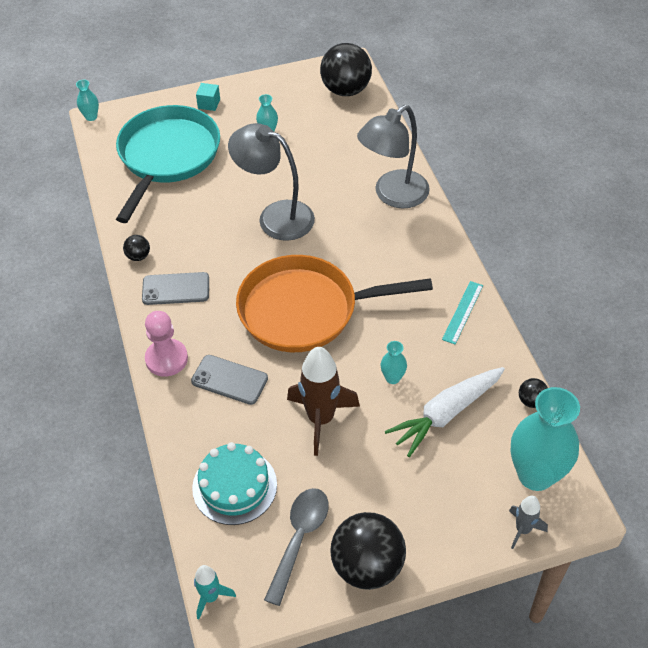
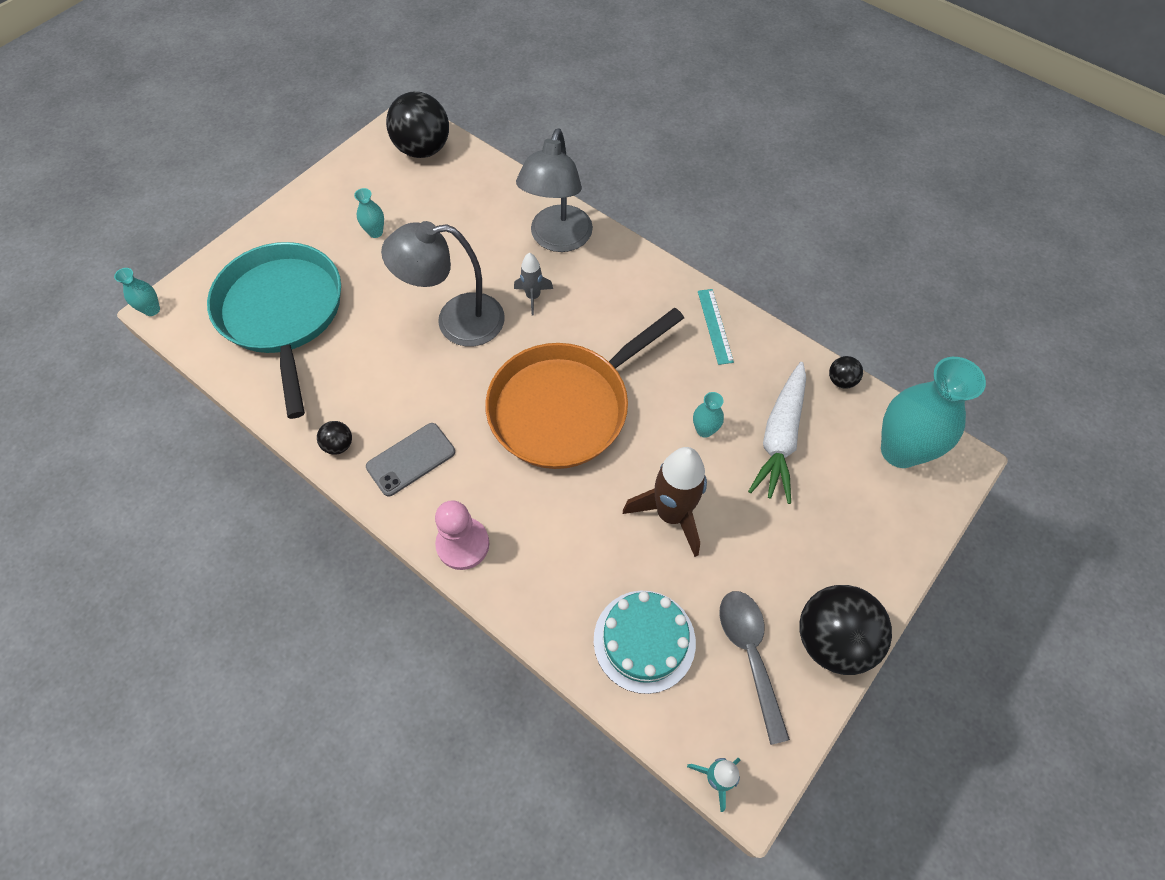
camera: 35 degrees left, 10 degrees up
grey phone [191,355,268,405] -> none
turquoise cube [196,83,220,111] -> none
grey rocket [509,496,548,549] -> grey rocket moved to [514,253,553,315]

